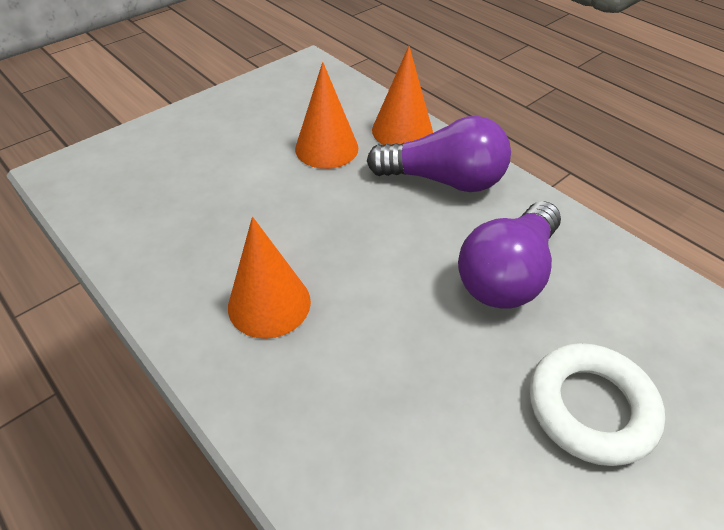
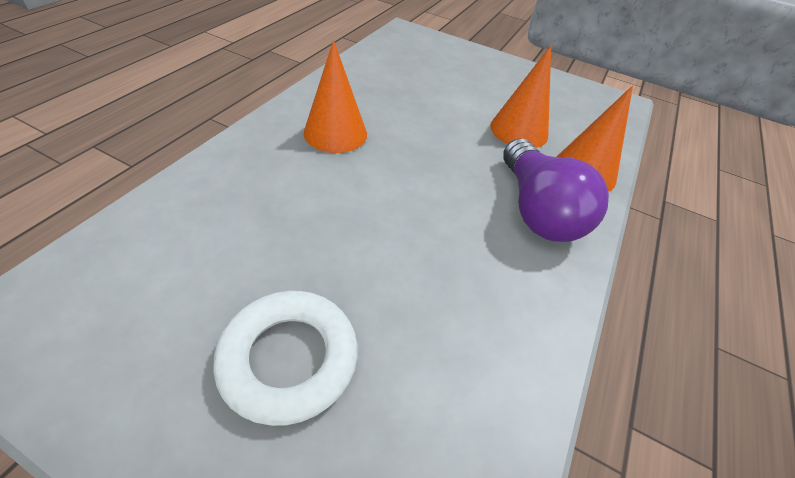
camera: 65 degrees right, 0 degrees up
purple light bulb [458,201,561,309] -> none

